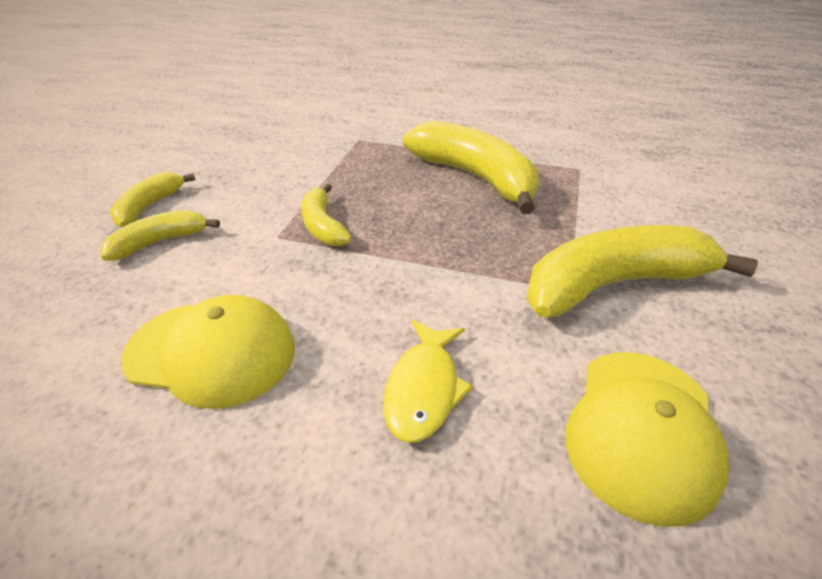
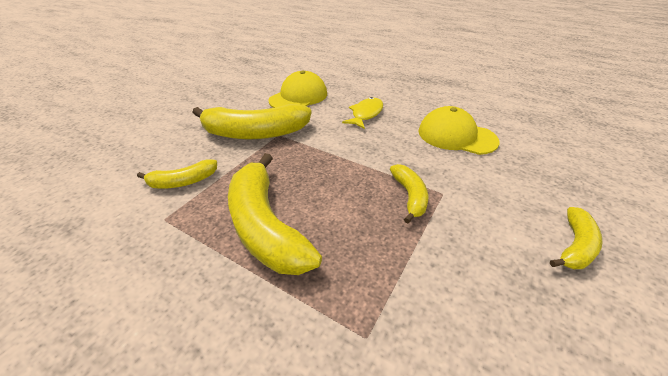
camera: 165 degrees left, 0 degrees up
yellow banana [100,210,220,261] -> yellow banana moved to [137,159,217,189]

